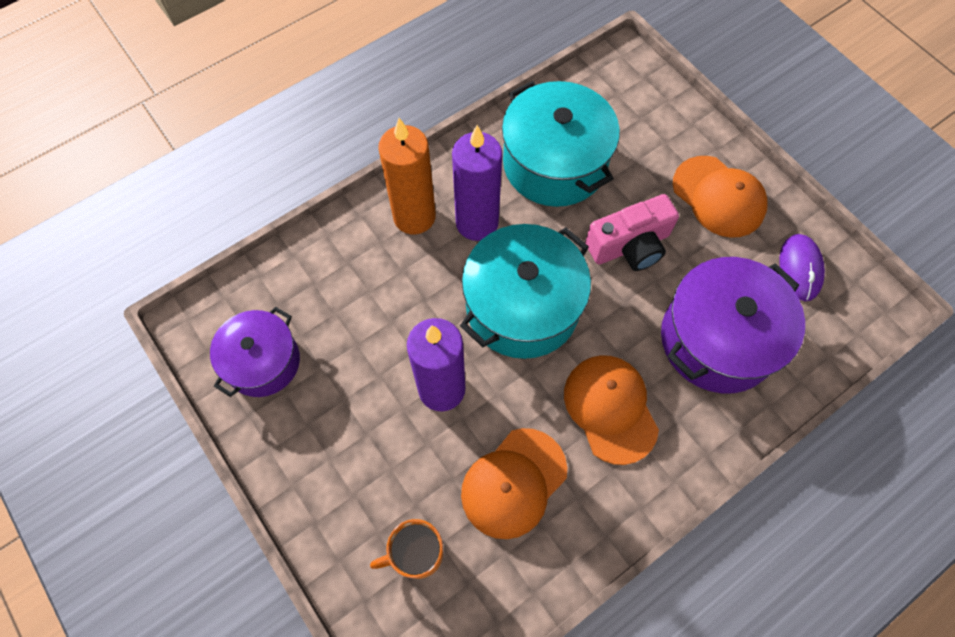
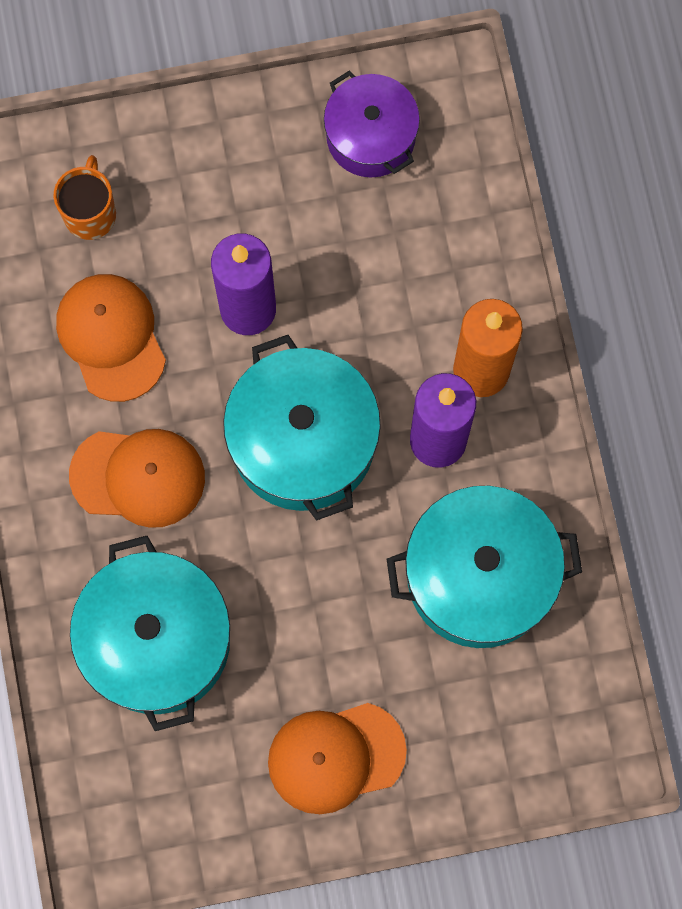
camera: 115 degrees right, 10 degrees up
pink camera [585,194,679,271] -> none
purple pot [661,257,805,393] -> turquoise pot [70,536,230,731]
purple mouse [779,234,825,301] -> none

